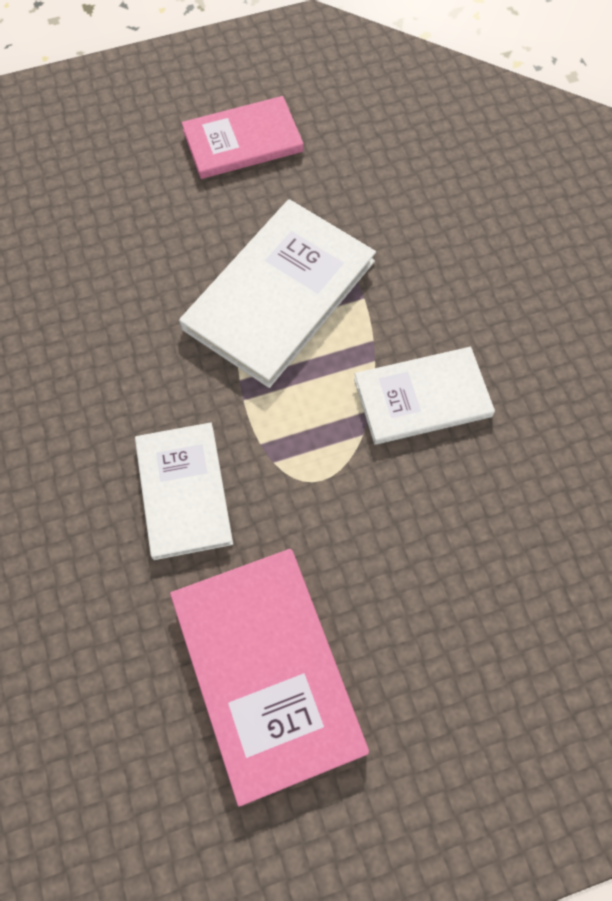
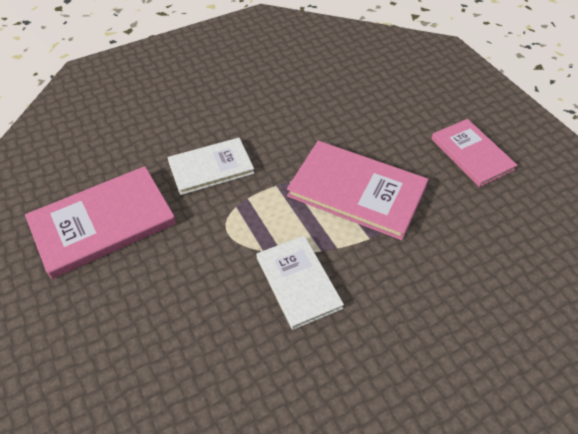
camera: 80 degrees right, 15 degrees down
white book [179,199,376,388] -> pink book [287,141,428,240]

